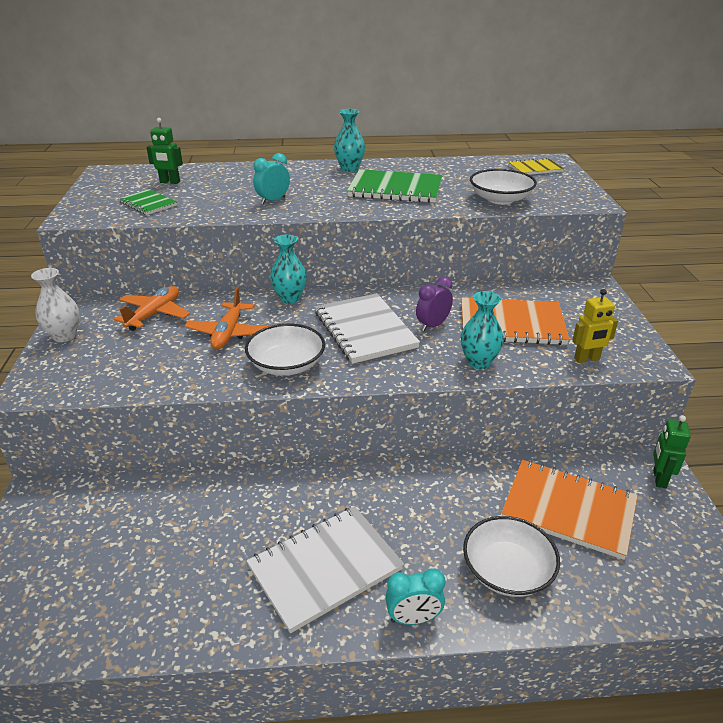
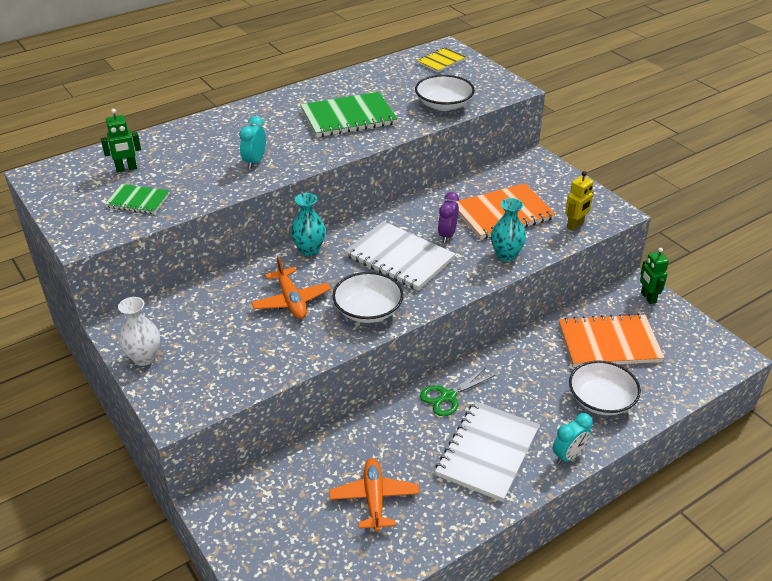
camera: 30 degrees left, 5 degrees up
orange plane [114,286,190,331] -> orange plane moved to [329,458,419,532]
turquoise vase [334,109,365,172] -> none
none -> green scissors [420,368,495,416]

